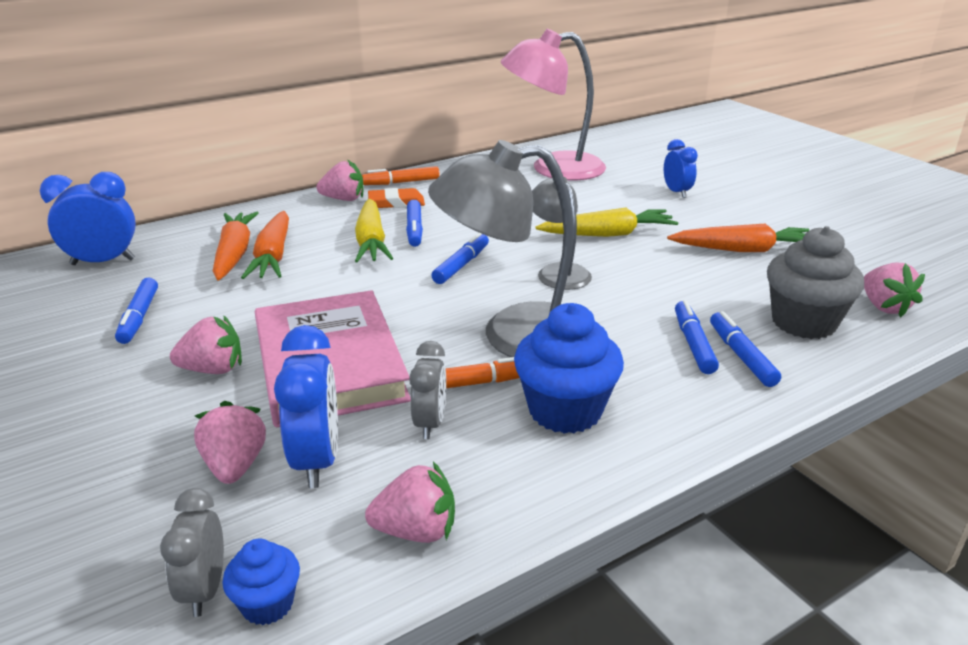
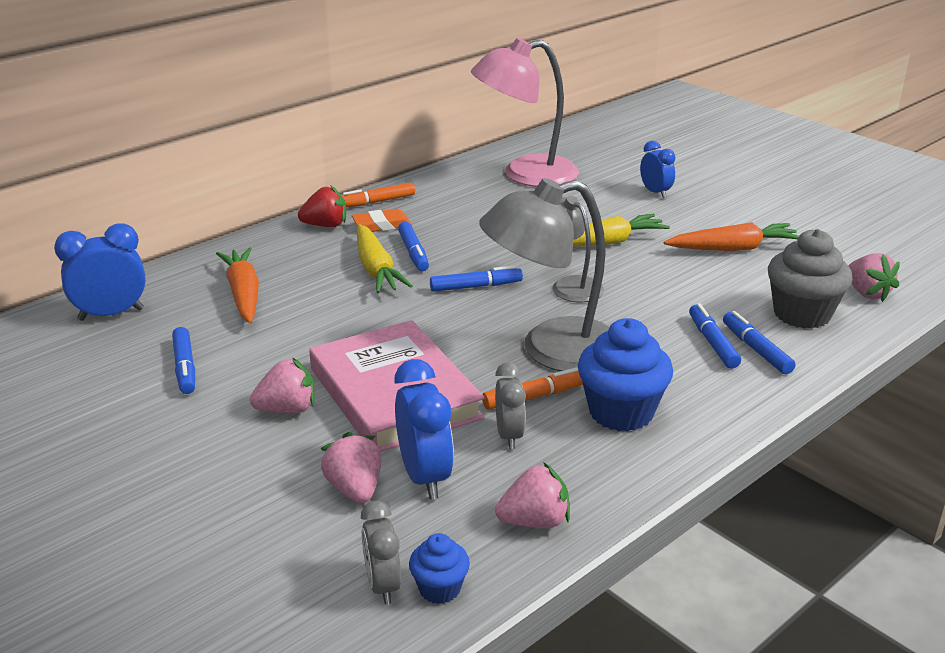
camera: 10 degrees left, 0 degrees up
orange carrot [241,211,289,279] -> none
pink strawberry [317,159,364,201] -> red strawberry [298,185,346,227]
blue marker [431,233,489,284] -> blue marker turned 60 degrees clockwise [430,266,523,292]

